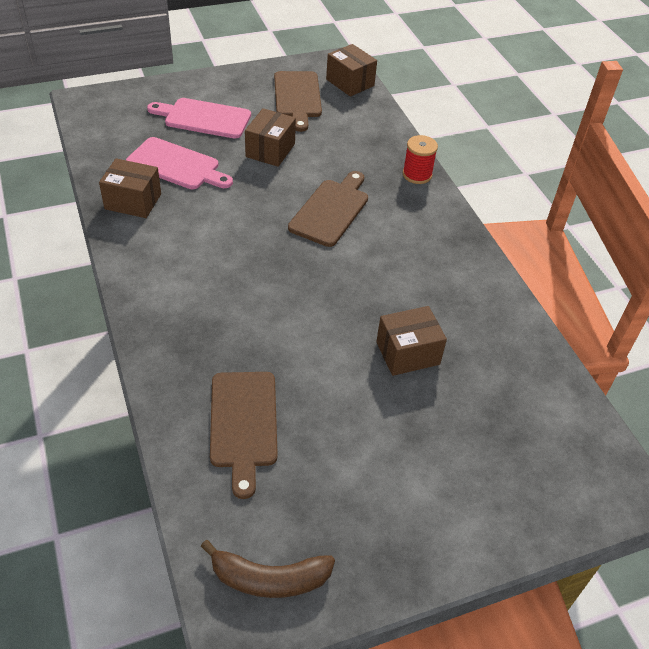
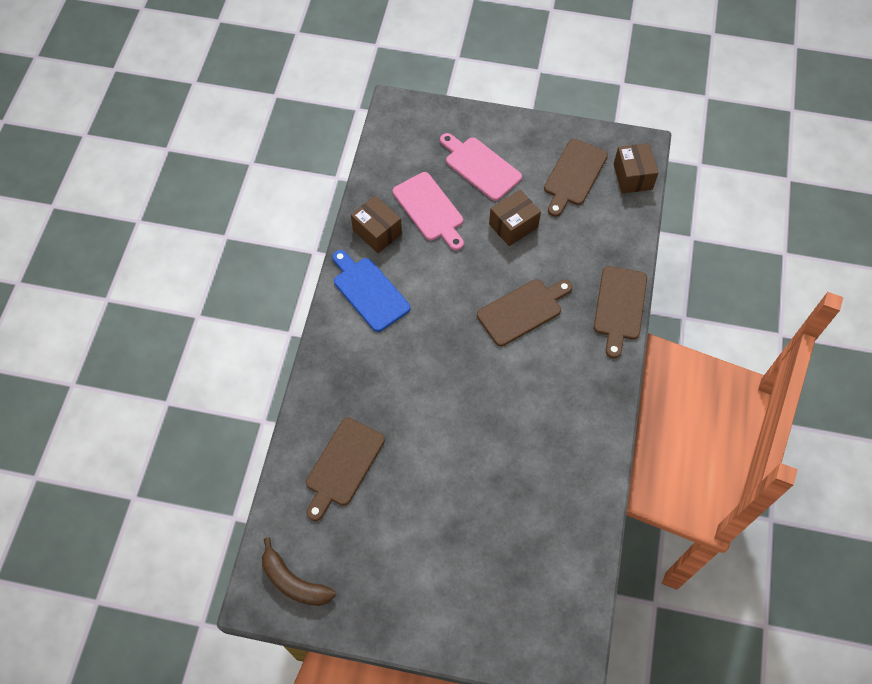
camera: 35 degrees right, 15 degrees up
brown box [376,306,447,376] -> none
red spool [403,135,438,184] -> brown cutting board [594,266,647,358]
none -> blue cutting board [332,250,411,332]

